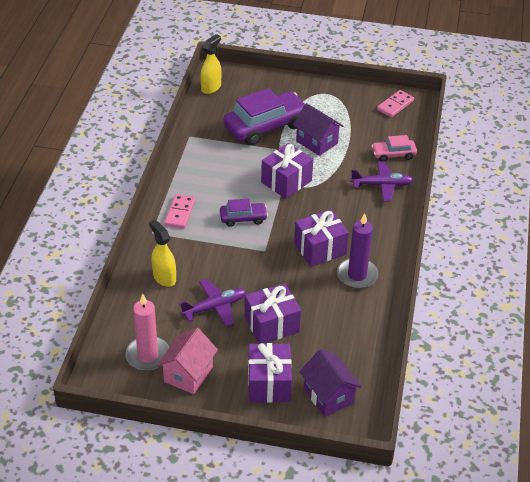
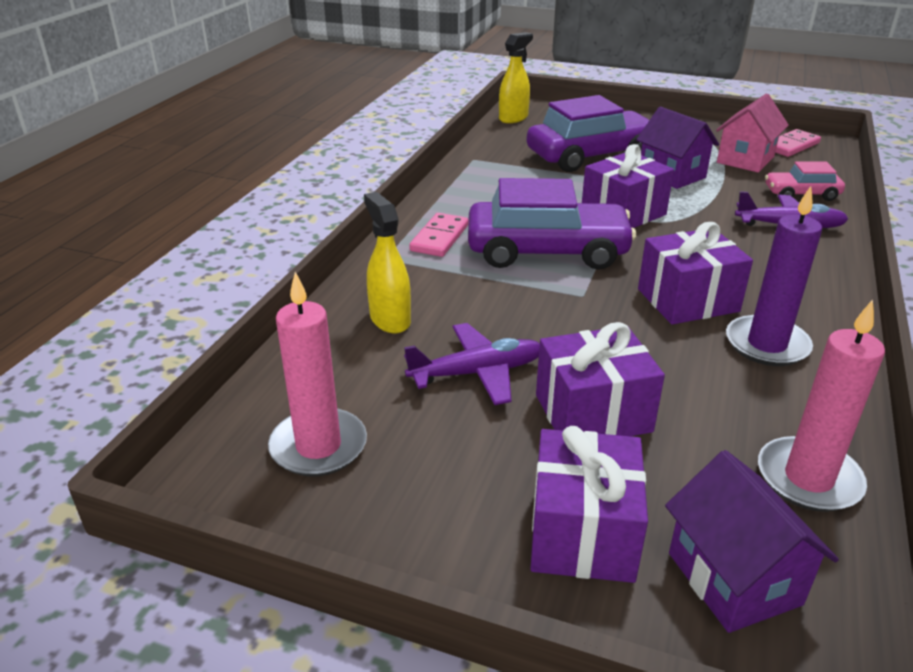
camera: 10 degrees right, 10 degrees down
pink house [157,328,218,394] -> pink house moved to [716,94,789,173]
purple car [220,199,268,227] -> purple car [468,178,636,270], size x1.96
none -> pink candle [758,299,885,512]

